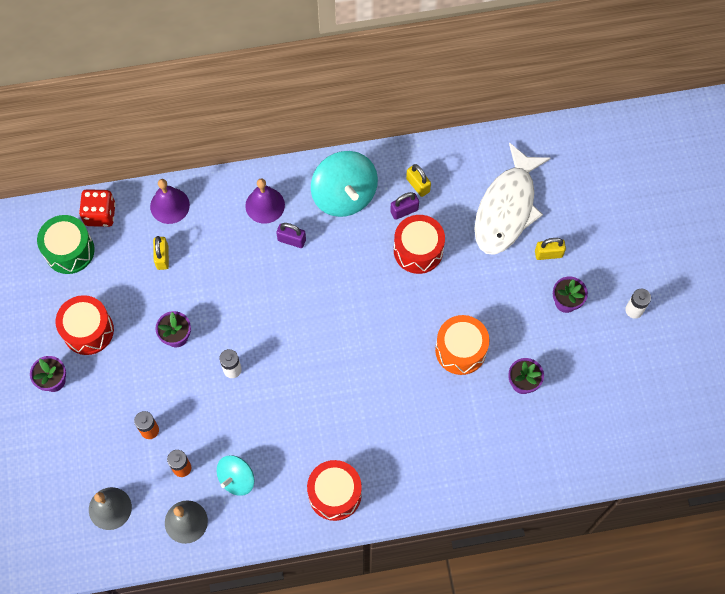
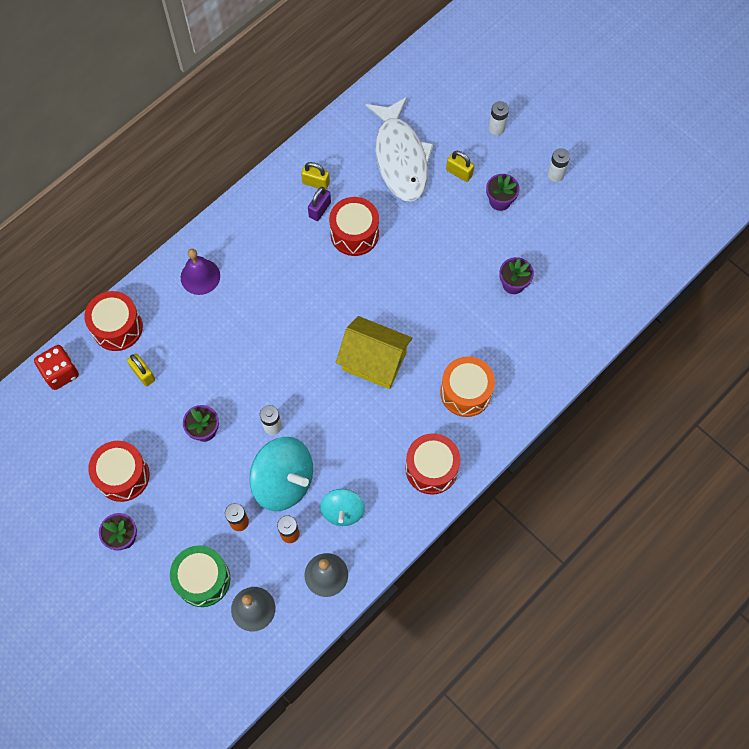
camera: 35 degrees left, 0 degrees up
green drum [37,215,95,274] -> green drum moved to [170,545,230,607]
purple bell [150,179,190,224] -> red drum [84,291,143,351]
purple padlock [276,223,306,248] -> none
turquoise spinning top [311,151,378,217] -> turquoise spinning top moved to [249,437,313,511]
orange drum [435,315,490,375] -> orange drum moved to [440,356,495,417]
yellow padlock [535,238,566,260] -> yellow padlock turned 75 degrees clockwise [446,151,474,182]
none -> yellow house [336,316,412,389]
none -> white battery [488,101,509,135]

